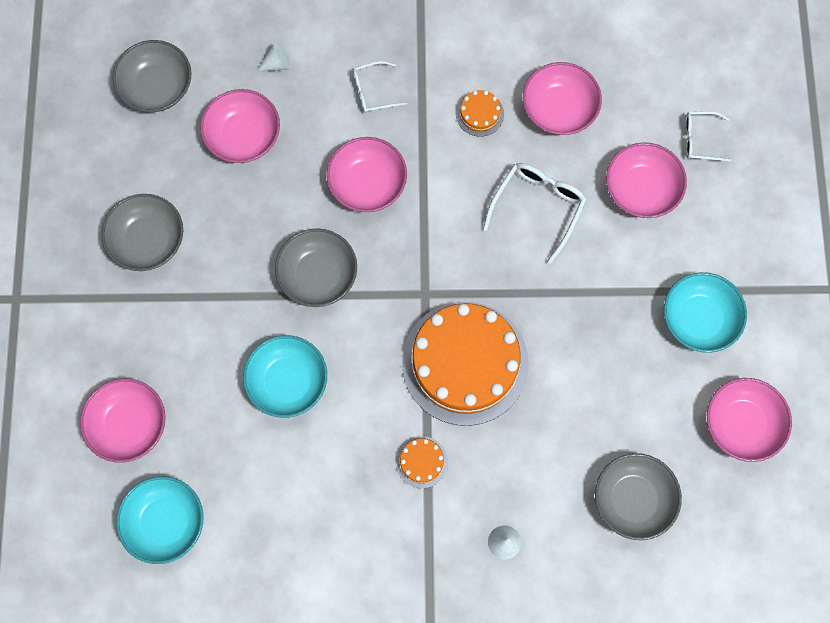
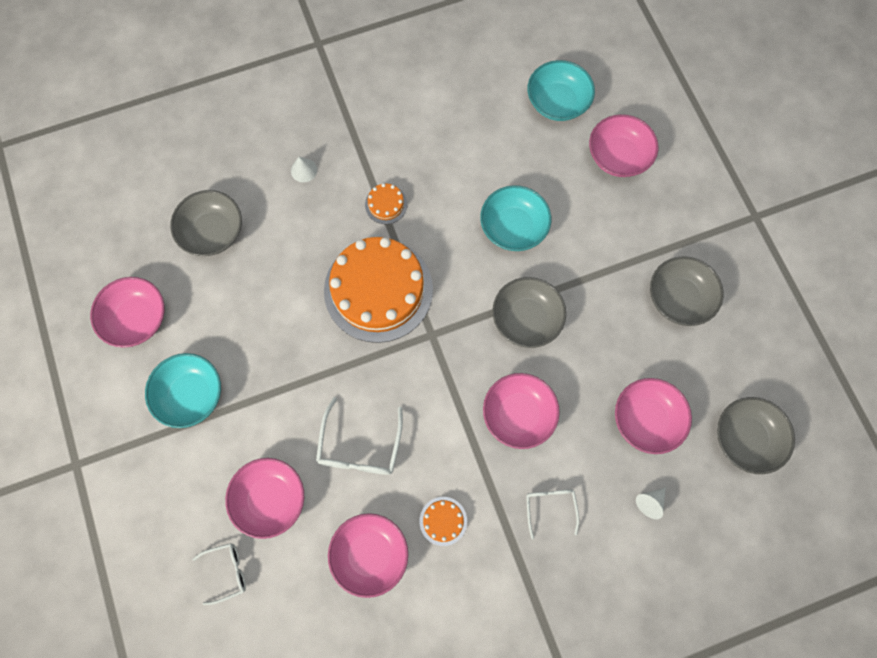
camera: 160 degrees right, 0 degrees up
white glasses [353,61,407,113] -> white glasses turned 60 degrees counterclockwise [526,489,579,539]

